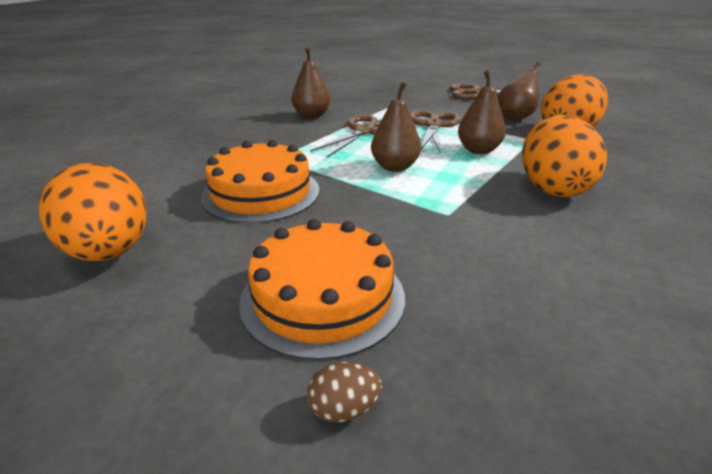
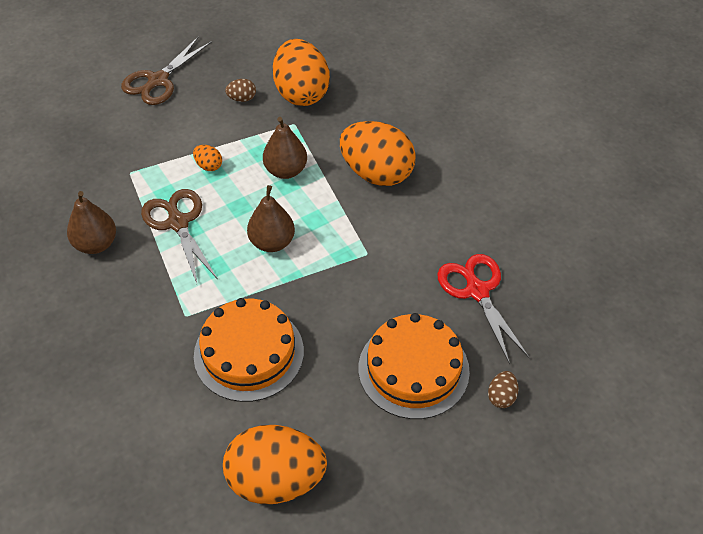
camera: 60 degrees left, 20 degrees up
brown scissors [410,110,461,154] -> orange egg [193,145,222,171]
brown pear [498,62,541,120] -> brown egg [225,79,256,102]
none -> red scissors [437,254,530,365]

